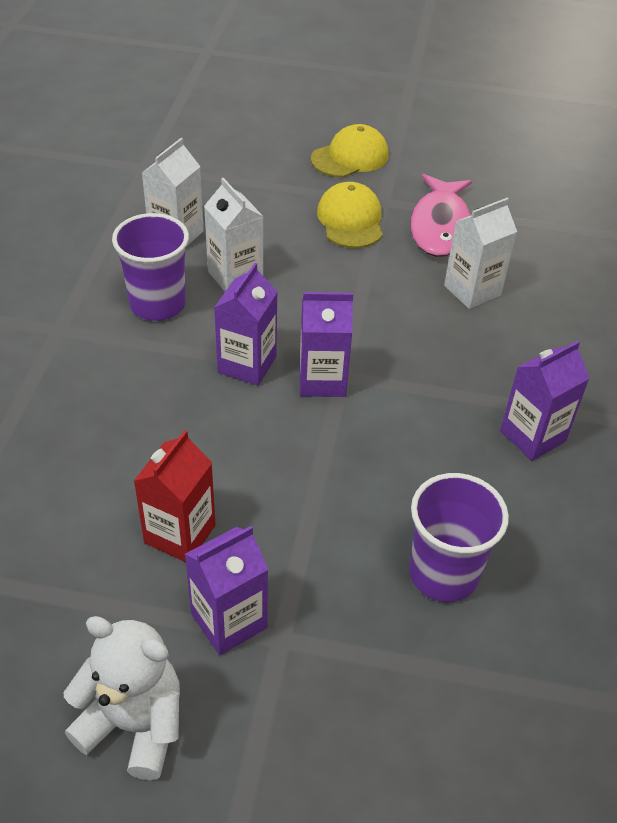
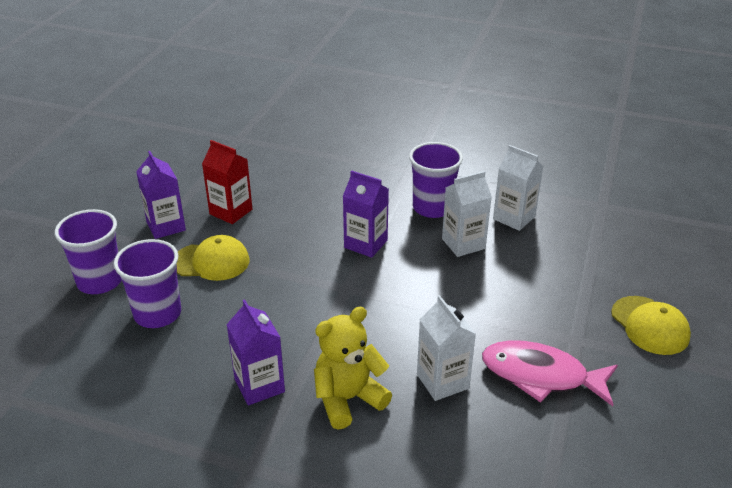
camera: 100 degrees right, 10 degrees down
white teddy bear [63,616,180,780] -> none
purple carton [300,292,353,397] -> none
yellow cap [317,182,383,248] -> yellow cap moved to [177,235,249,281]
none -> purple cup [55,209,122,294]
none -> yellow teddy bear [314,307,392,430]

